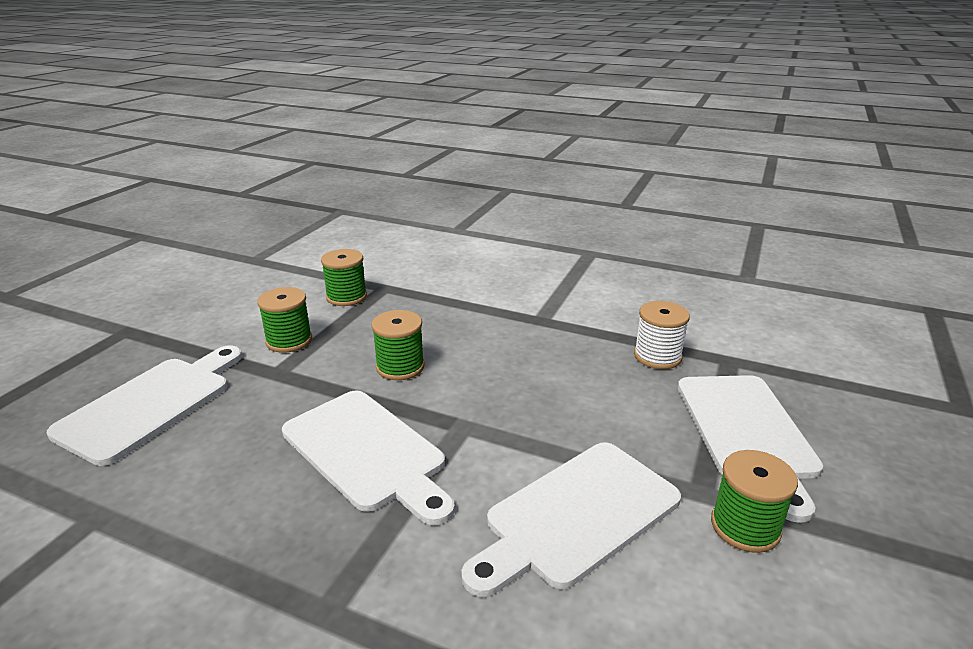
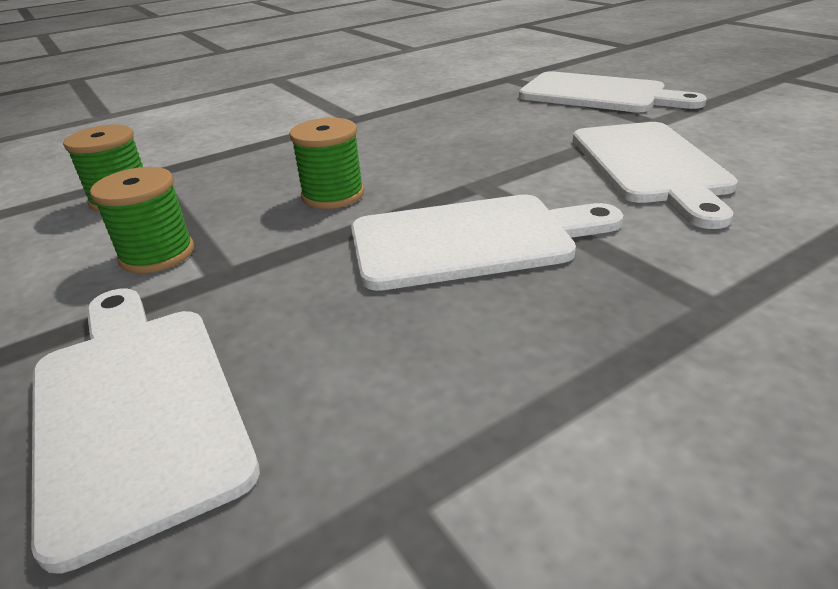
camera: 55 degrees left, 5 degrees up
white spool [634,301,690,369] -> none
green spool [711,450,798,553] -> none

